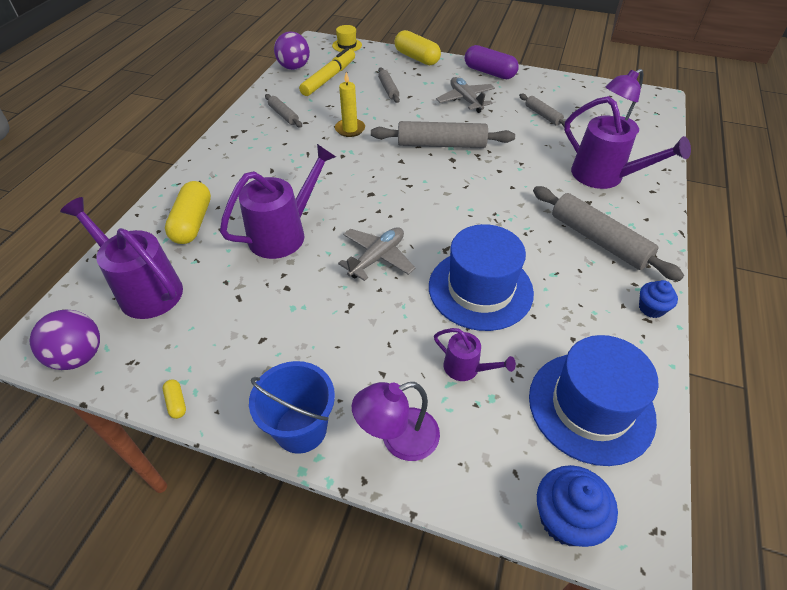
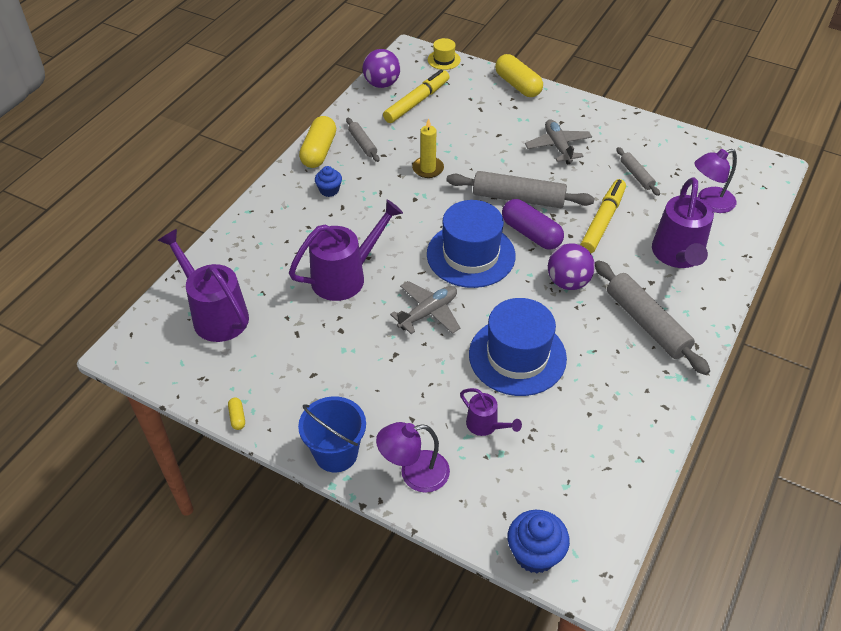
camera: 10 degrees right, 0 degrees up
purple ball [29,310,100,370] -> purple ball moved to [548,244,595,290]
yellow capsule [165,181,211,244] -> yellow capsule moved to [299,116,336,168]
grey rolling pin [378,67,400,103] -> none
purple capsule [465,45,519,79] -> purple capsule moved to [502,199,564,250]
blue hat [529,335,659,466] -> blue hat moved to [427,200,516,288]
purple watering can [564,96,691,189] -> purple watering can turned 45 degrees clockwise [652,177,714,268]
blue cupcake [639,280,678,318] -> blue cupcake moved to [315,166,342,197]
none -> yellow marker [580,179,626,253]

